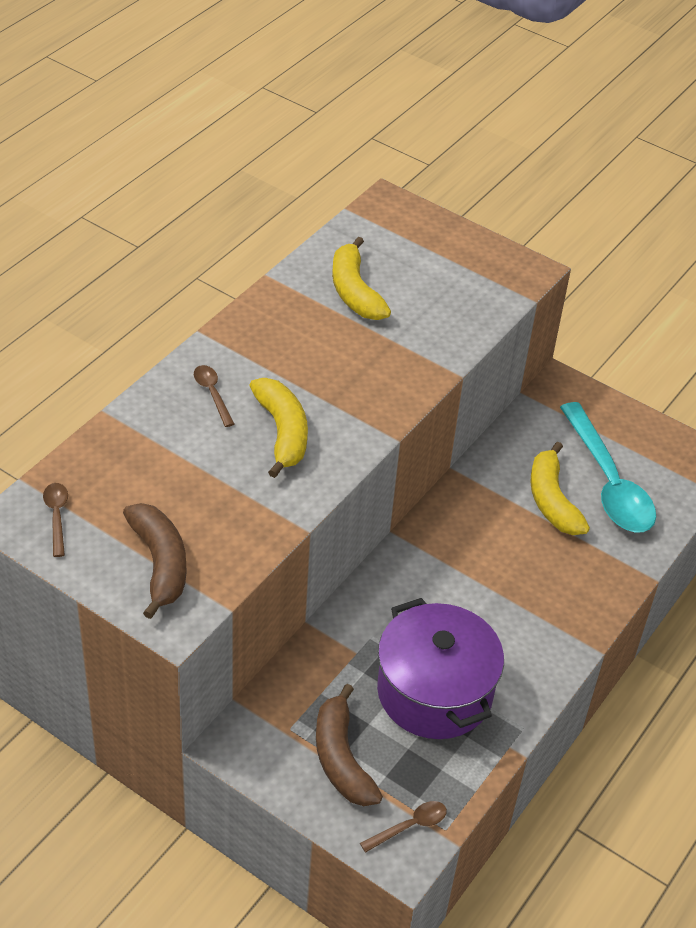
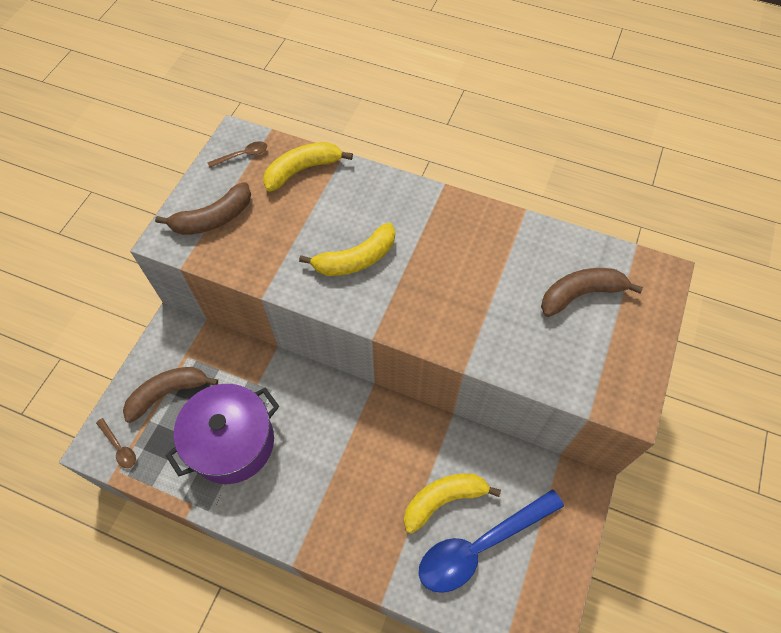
camera: 80 degrees right, 15 degrees up
brown spoon [194,365,234,427] -> none
yellow banana [332,237,391,320] -> yellow banana moved to [263,142,353,192]
turquoise spoon [560,402,656,532] -> blue spoon [419,489,564,593]
none -> brown banana [541,268,643,317]

